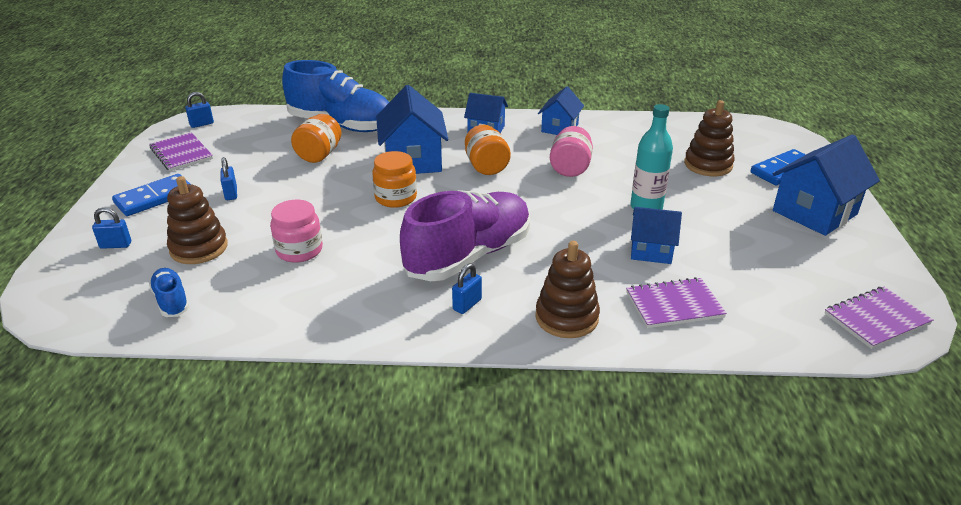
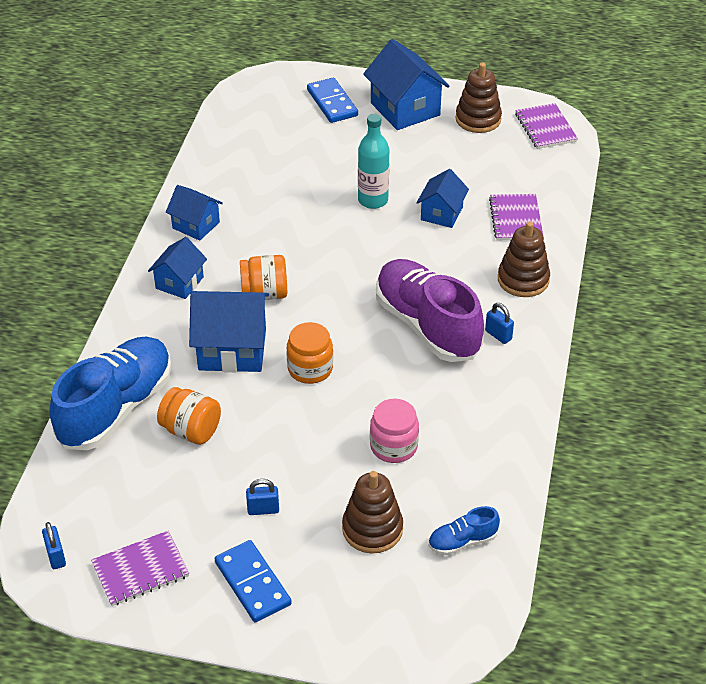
camera: 80 degrees left, 10 degrees up
blue padlock [92,207,131,249] -> none
pink jar [550,126,593,177] -> none
brown stacking toy [684,100,735,176] -> brown stacking toy moved to [455,63,502,133]

